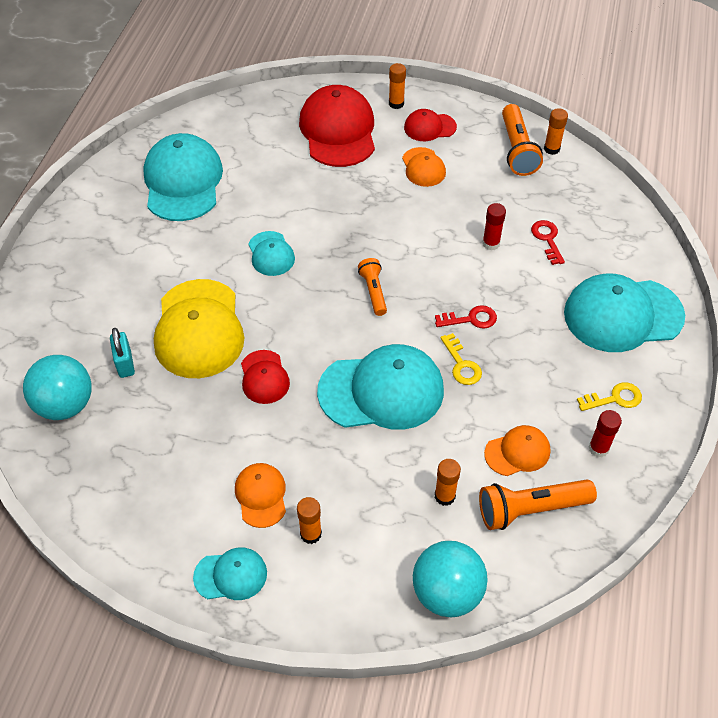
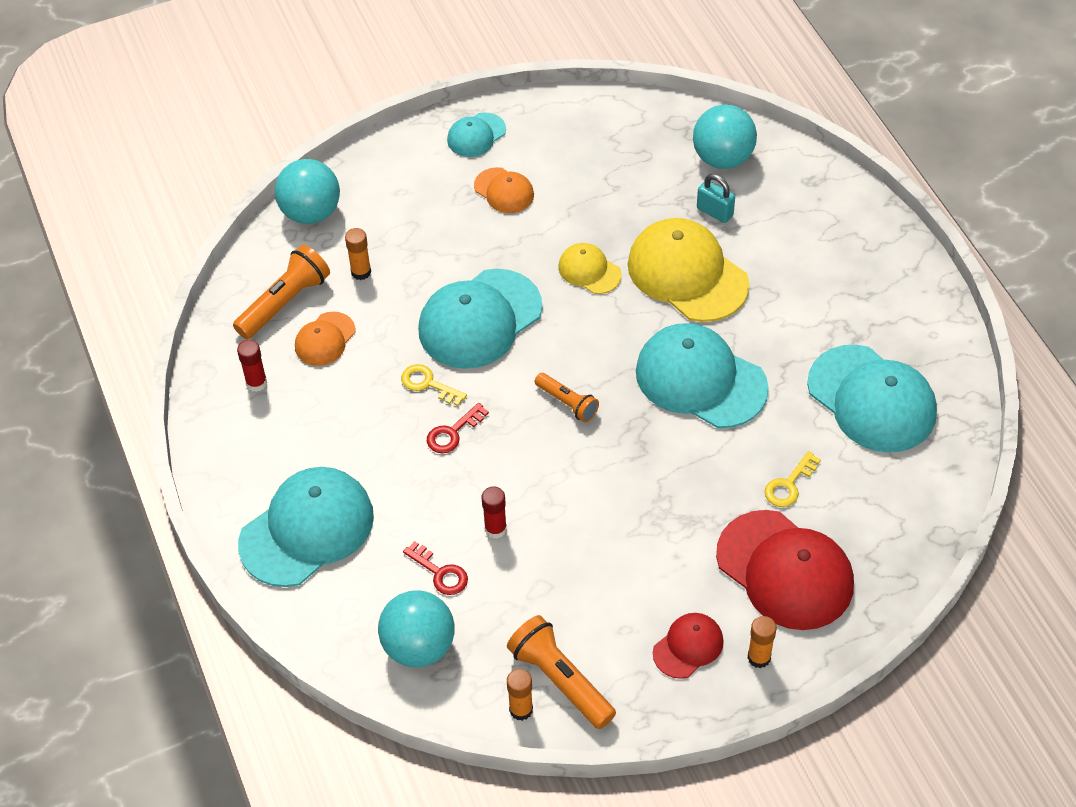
camera: 145 degrees right, 0 degrees up
red cap [241,350,290,404] -> yellow cap [558,243,622,294]
turquoise cap [249,231,295,276] -> turquoise cap [636,323,769,428], size x1.95
orange glue stick [297,497,322,544] -> none
orange cap [402,147,446,187] -> none
yellow key [577,382,642,411] -> yellow key moved to [764,451,821,507]
none -> turquoise ball [378,590,455,667]

